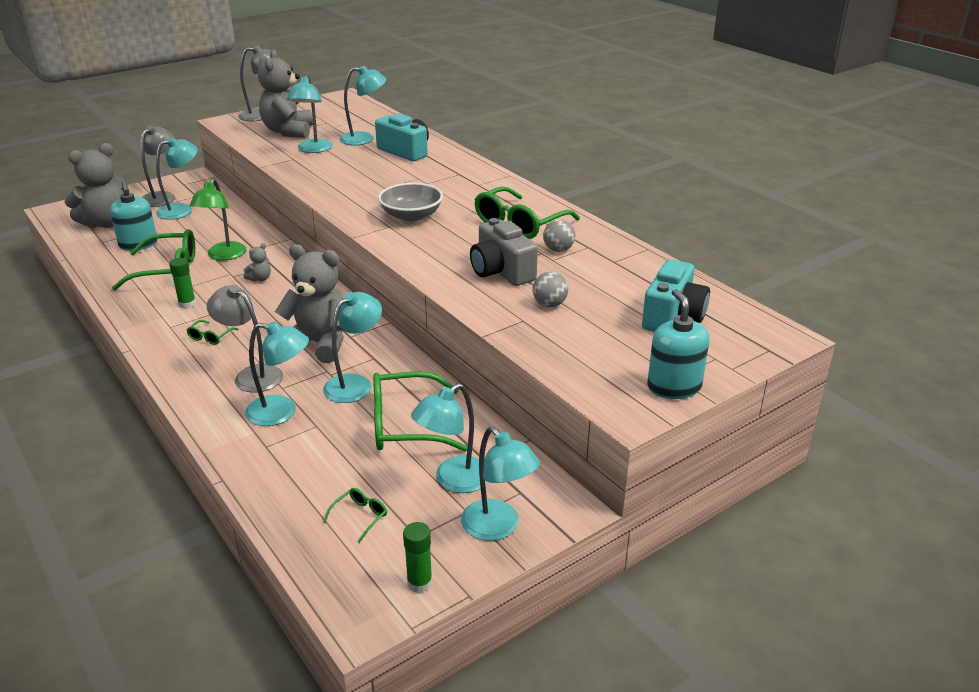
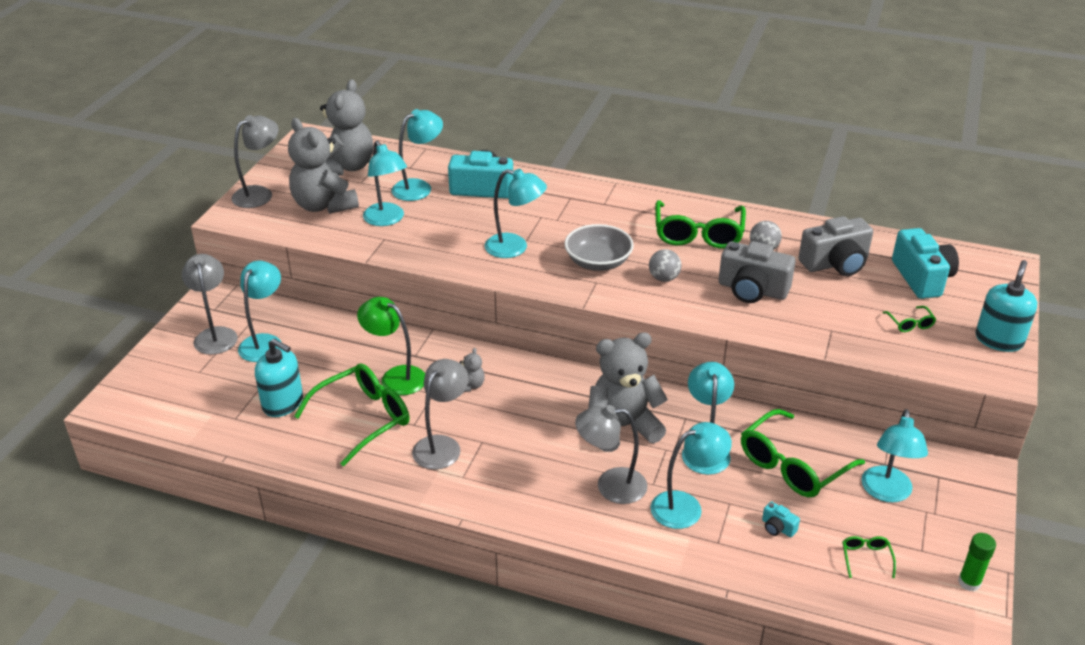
camera: 35 degrees left, 5 degrees up
grey teddy bear [64,143,124,228] -> grey teddy bear moved to [320,79,373,175]
green glue stick [169,258,196,309] -> grey lamp [412,359,469,470]
green glasses [187,320,239,345] -> green glasses moved to [882,306,936,332]
green lamp [189,178,246,260] -> green lamp turned 150 degrees clockwise [357,297,425,395]
turquoise lamp [461,427,540,541] -> turquoise lamp moved to [485,169,547,258]
grey ball [533,272,568,307] -> grey ball moved to [649,249,682,282]
turquoise soap dispenser [647,289,709,399] -> turquoise soap dispenser turned 75 degrees clockwise [976,260,1037,352]
none -> turquoise camera [762,501,800,537]
none -> grey camera [798,216,873,276]

